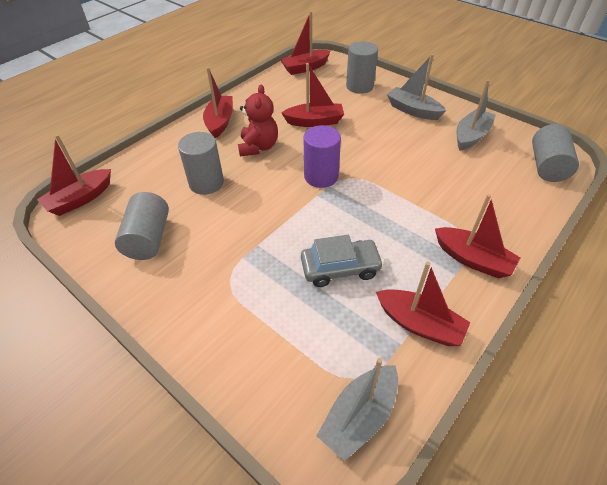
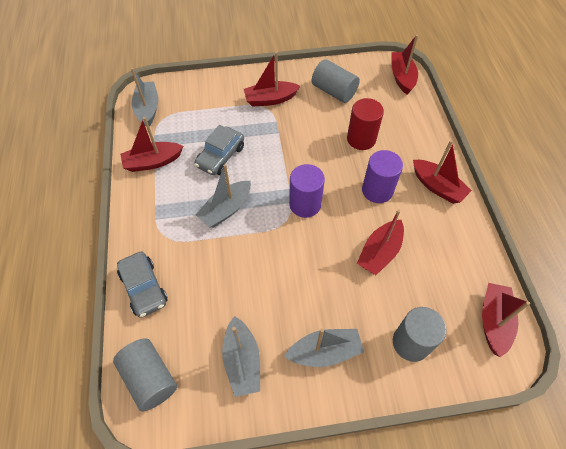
camera: 130 degrees right, 10 degrees up
grey cylinder [178,132,224,195] -> red cylinder [347,98,384,150]
red teddy bear [238,84,278,156] -> purple cylinder [362,150,403,203]
red boat [435,194,520,279] -> red boat moved to [244,52,300,107]
none -> grey car [117,252,168,318]
none -> grey boat [196,164,251,228]

